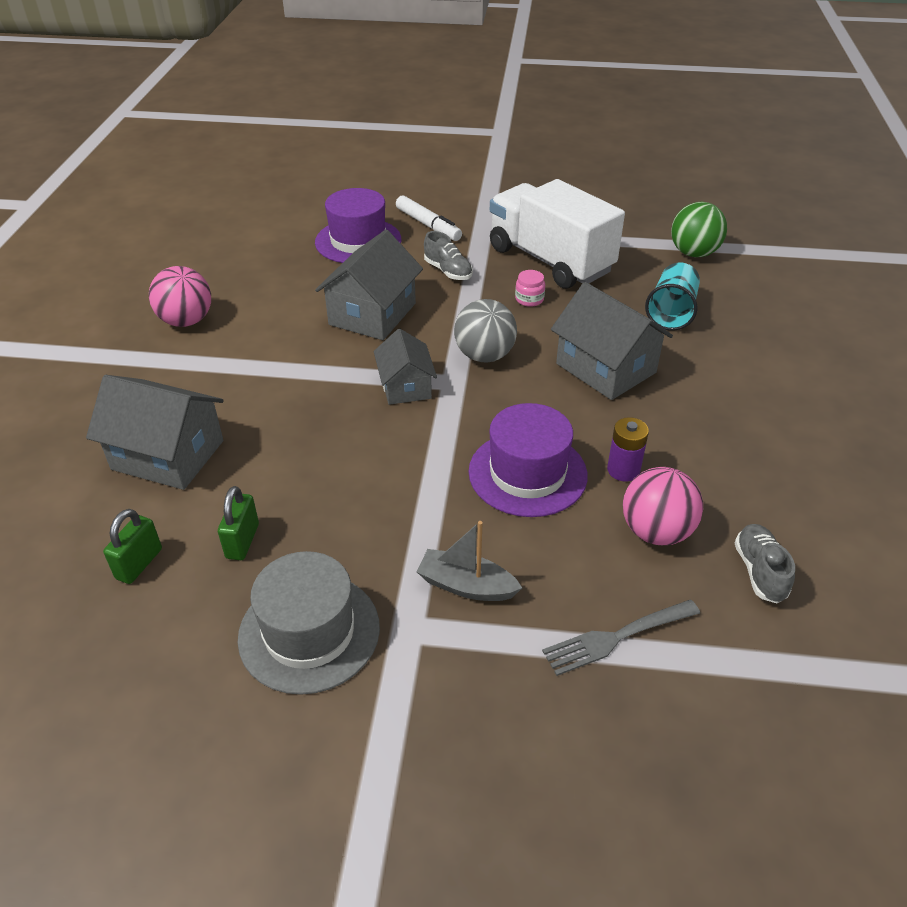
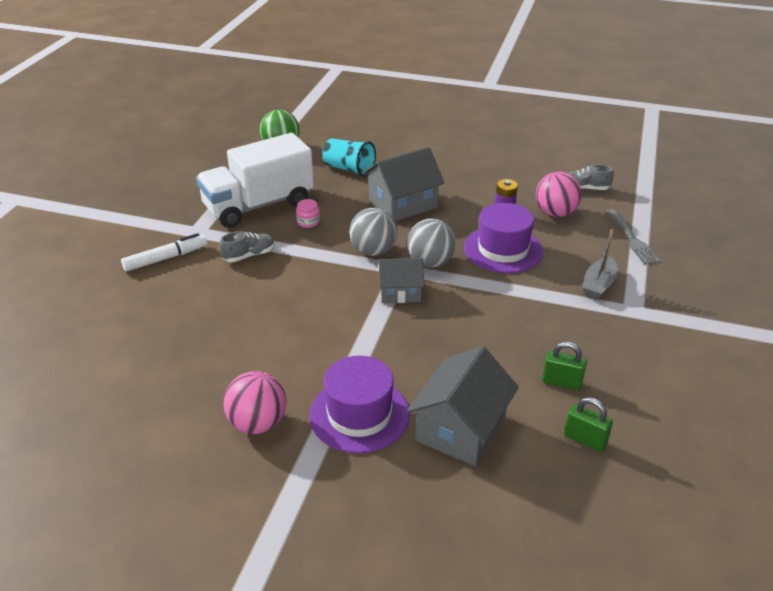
camera: 80 degrees left, 5 degrees down
grey hat [238,551,380,695] -> none
purple hat [315,188,401,263] -> purple hat moved to [309,356,410,454]
grey house [315,230,423,340] -> none
none -> grey ball [407,219,456,268]

